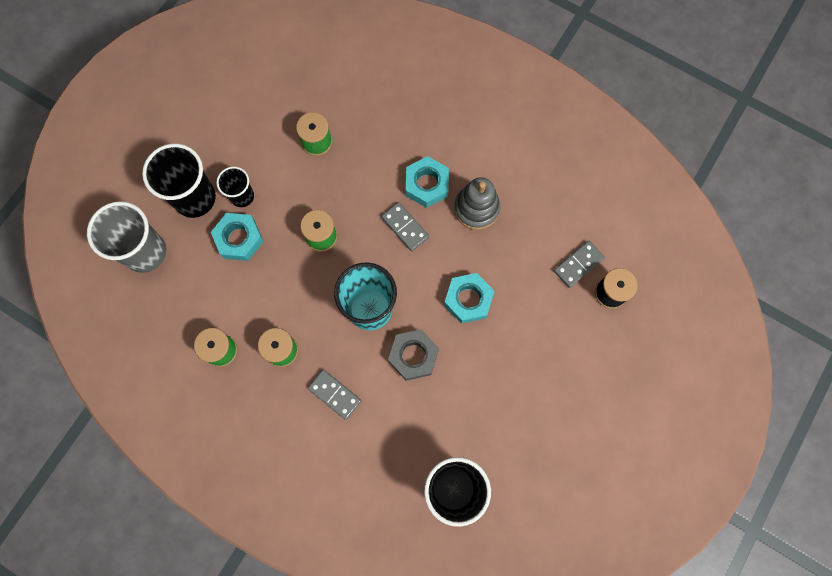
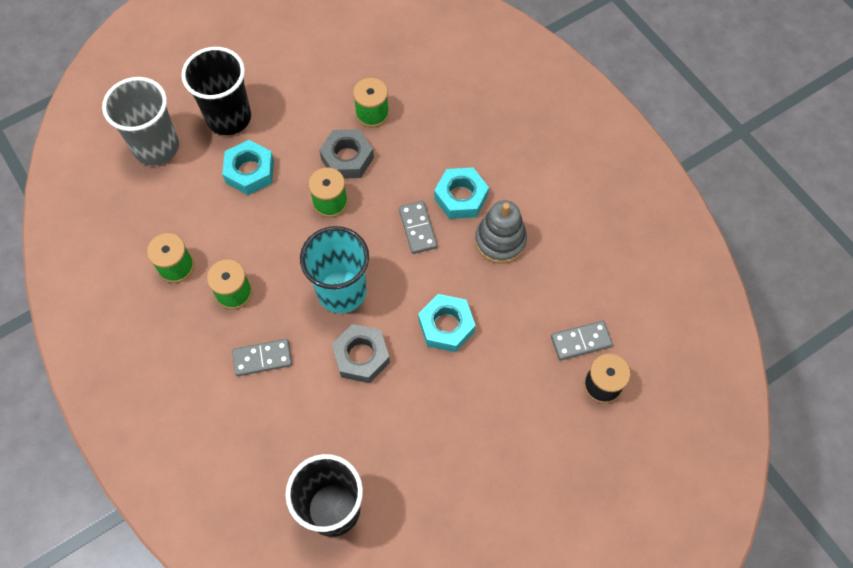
camera: 25 degrees right, 10 degrees down
black cup [216,167,254,207] -> none
grey domino [308,370,361,420] -> grey domino turned 75 degrees counterclockwise [232,339,292,376]
none -> grey nut [319,129,374,179]

